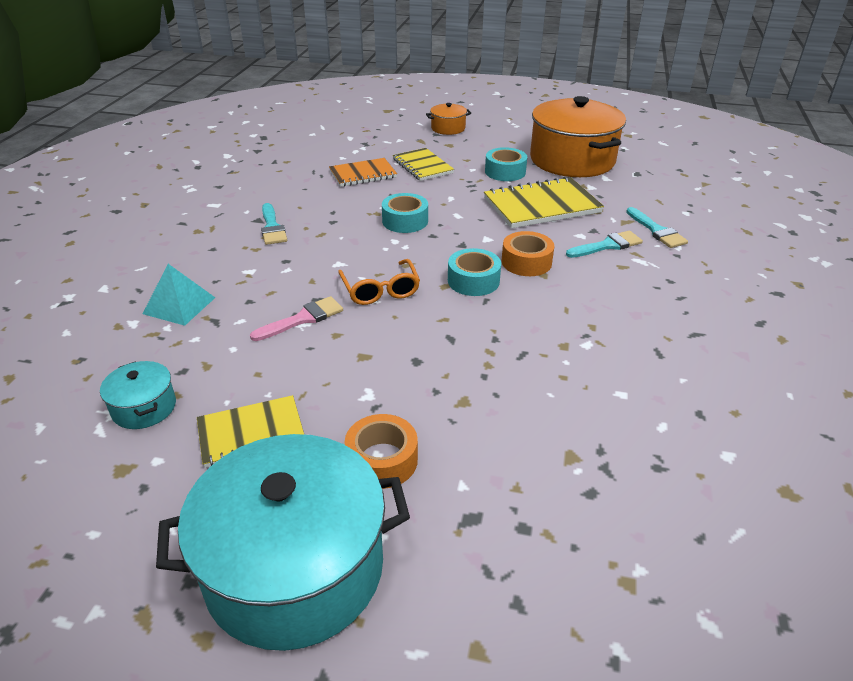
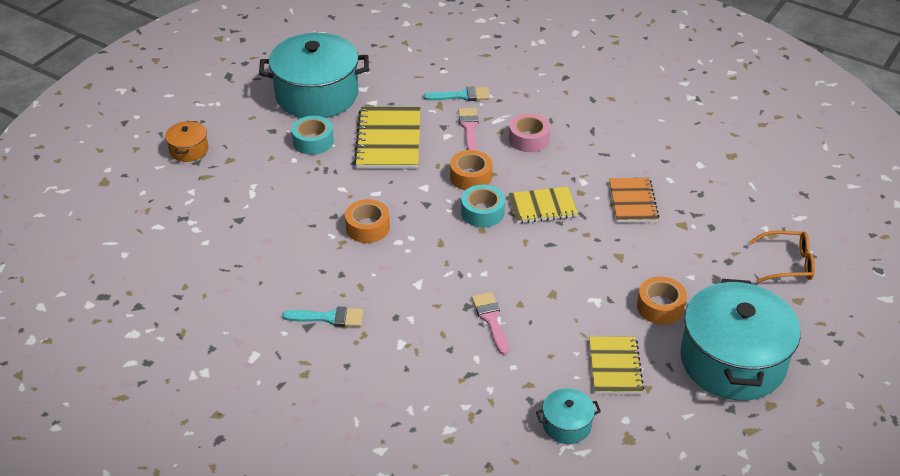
camera: 70 degrees left, 5 degrees up
turquoise pyramid [143,264,215,326] -> none
orange notebook [329,158,397,187] -> orange notebook moved to [609,178,659,222]
orange glasses [338,259,420,305] -> orange glasses moved to [750,230,815,282]
turquoise tape [382,193,428,233] -> orange tape [345,199,390,243]
yellow notebook [393,148,454,181] -> yellow notebook moved to [509,187,578,223]
orange pot [530,96,626,177] -> turquoise pot [259,33,369,118]
turquoise brush [566,231,643,258] -> pink brush [458,108,479,150]
none -> pink tape [509,113,550,152]

